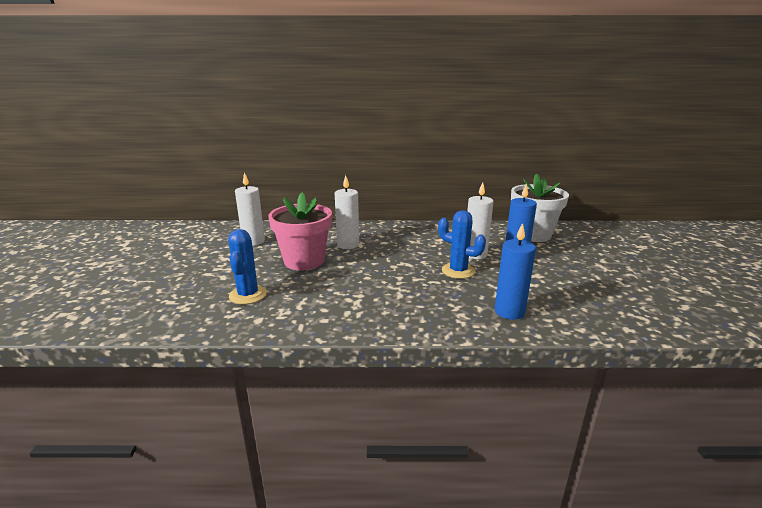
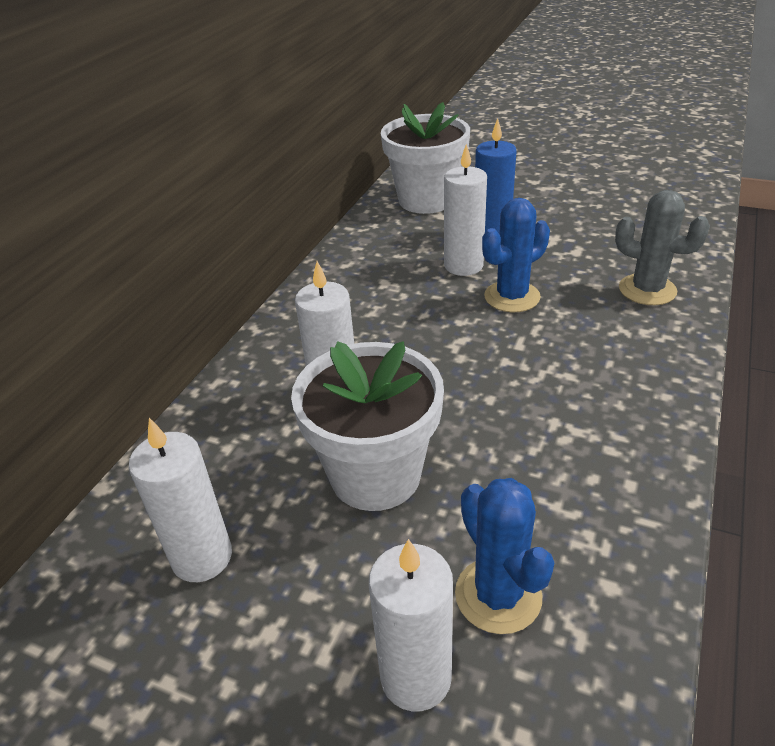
camera: 65 degrees left, 15 degrees up
blue cactus [228,229,267,304] -> blue cactus turned 45 degrees clockwise [455,478,554,634]
pink flower pot [268,192,332,271] -> white flower pot [291,341,444,511]
blue candle [495,223,536,320] -> grey cactus [615,190,710,305]
none -> white candle [369,539,453,712]

